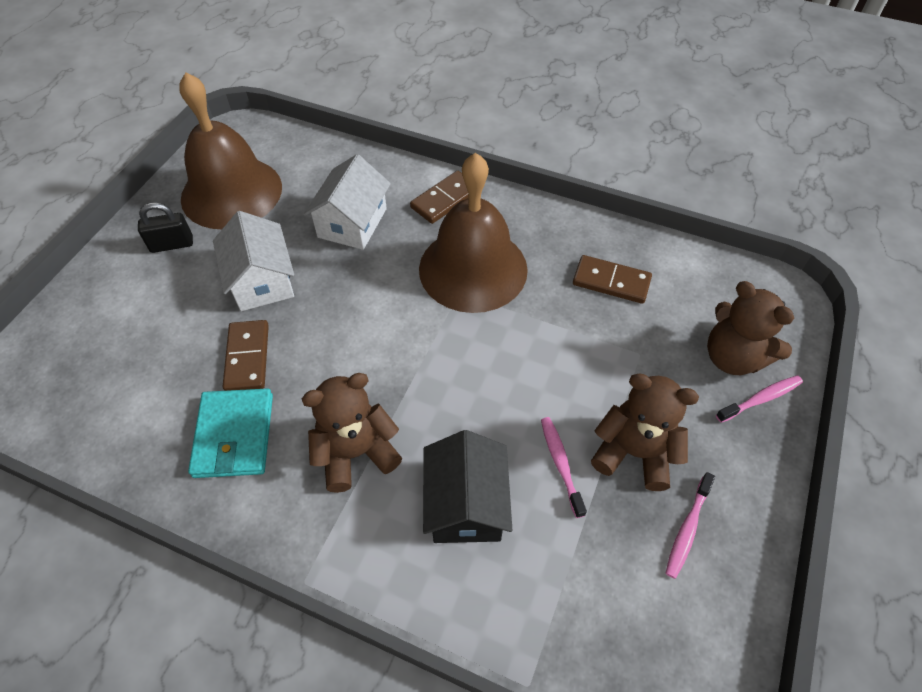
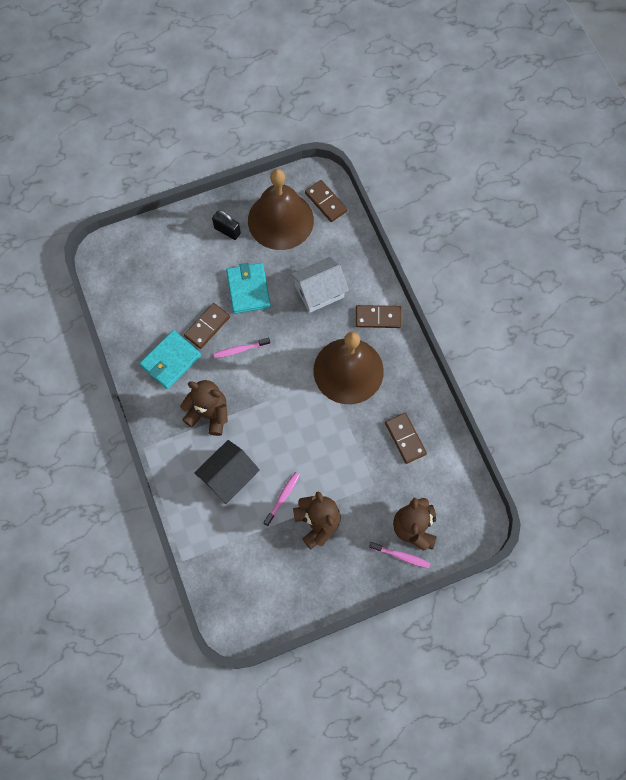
camera: 45 degrees right, 15 degrees up
white house [213,211,294,311] -> turquoise wallet [226,263,271,314]
pink toothbrush [665,472,715,579] -> pink toothbrush moved to [214,337,270,358]
none -> brown domino [305,180,348,222]

